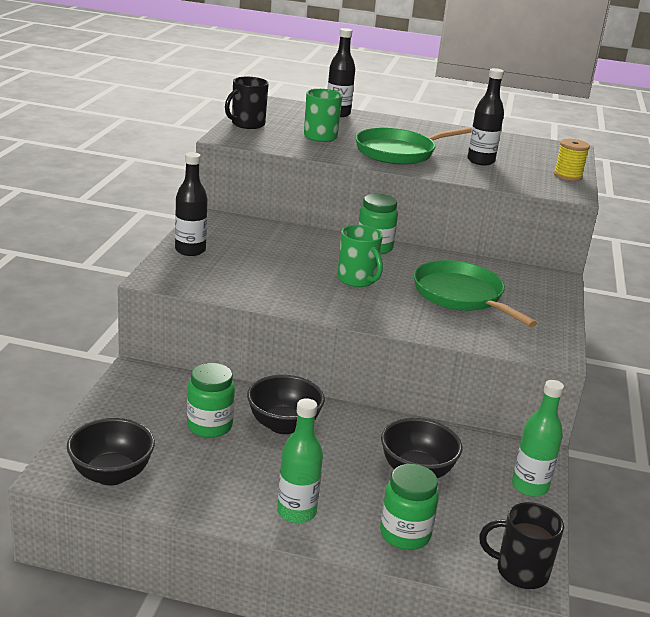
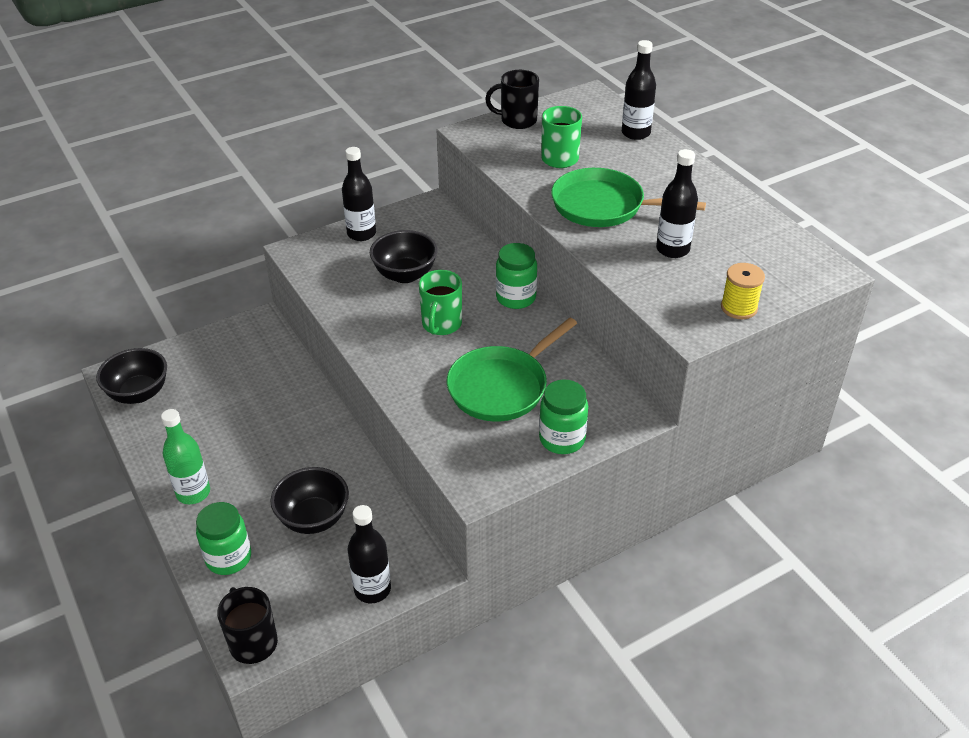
camera: 50 degrees right, 15 degrees up
green jar [187,363,235,438] -> green jar moved to [539,380,588,454]
black bowl [247,375,325,434] -> black bowl moved to [370,230,438,283]
green pan [414,260,537,327] -> green pan turned 150 degrees counterclockwise [447,317,577,422]
green bottle [512,380,564,497] -> black bottle [347,505,391,603]

